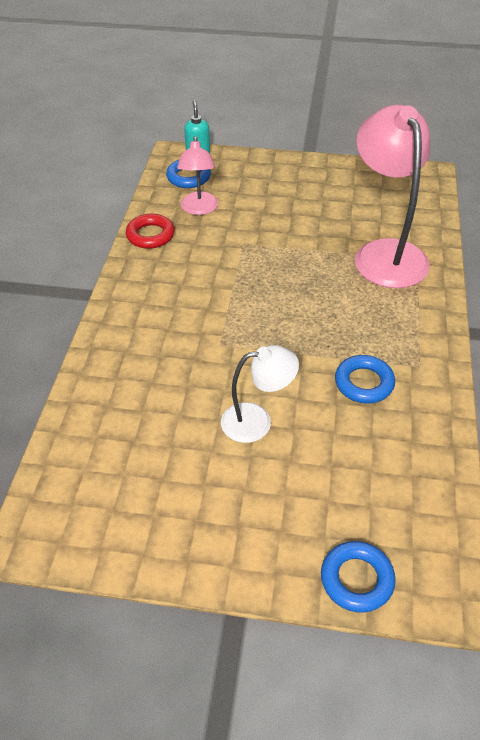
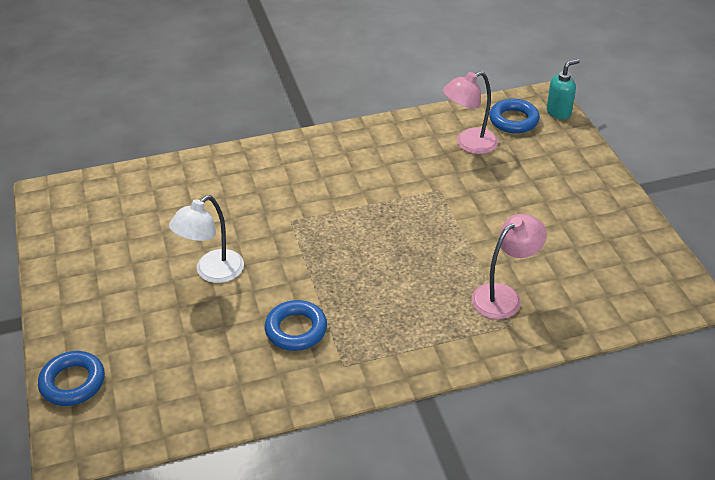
camera: 65 degrees right, 5 degrees down
red ring [126,214,175,249] -> none
white lamp [221,345,299,443] -> white lamp turned 75 degrees clockwise [169,195,244,283]
pink lamp [355,105,430,288] -> pink lamp [471,214,547,319], size x0.56

